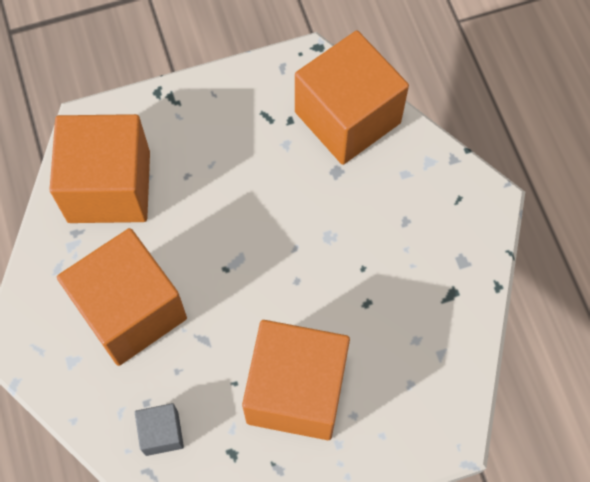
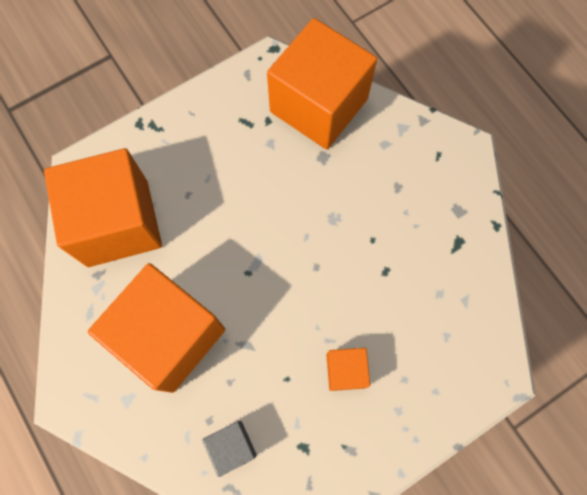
camera: 15 degrees left, 5 degrees up
orange cube [242,320,350,440] -> orange cube [326,348,370,391], size x0.45

